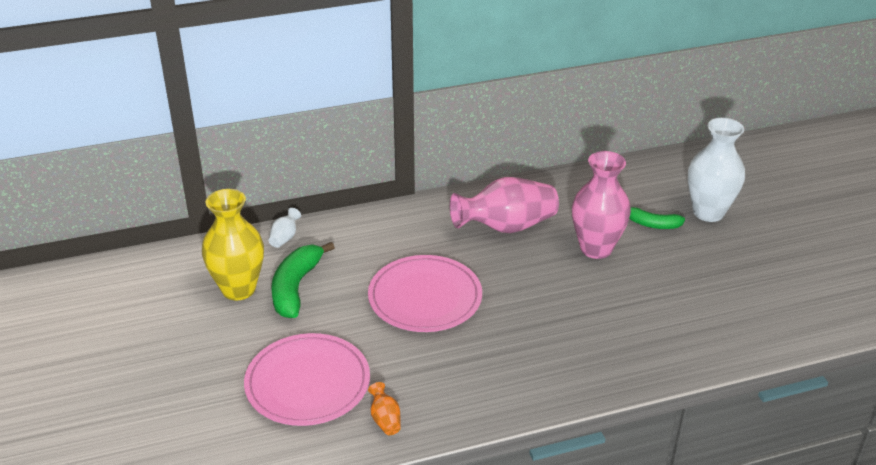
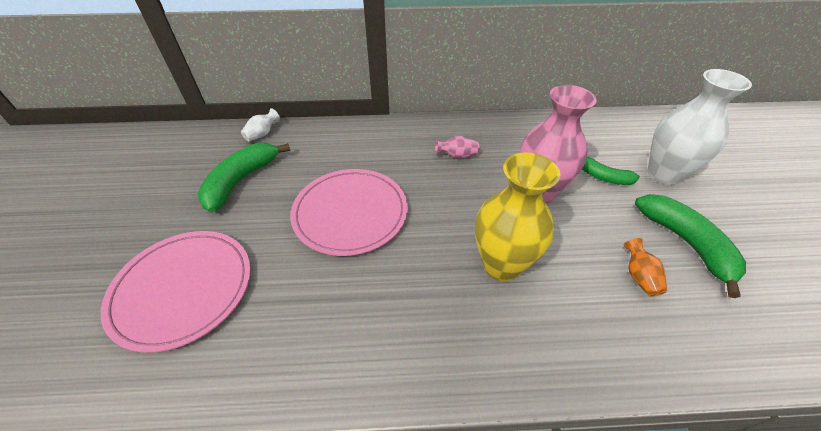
camera: 15 degrees right, 10 degrees up
yellow vase [202,189,264,300] -> yellow vase moved to [475,152,560,281]
orange vase [368,382,401,435] -> orange vase moved to [624,238,667,297]
pink vase [450,177,559,233] -> pink vase [435,136,479,159], size x0.42
none -> green banana [635,194,746,298]

